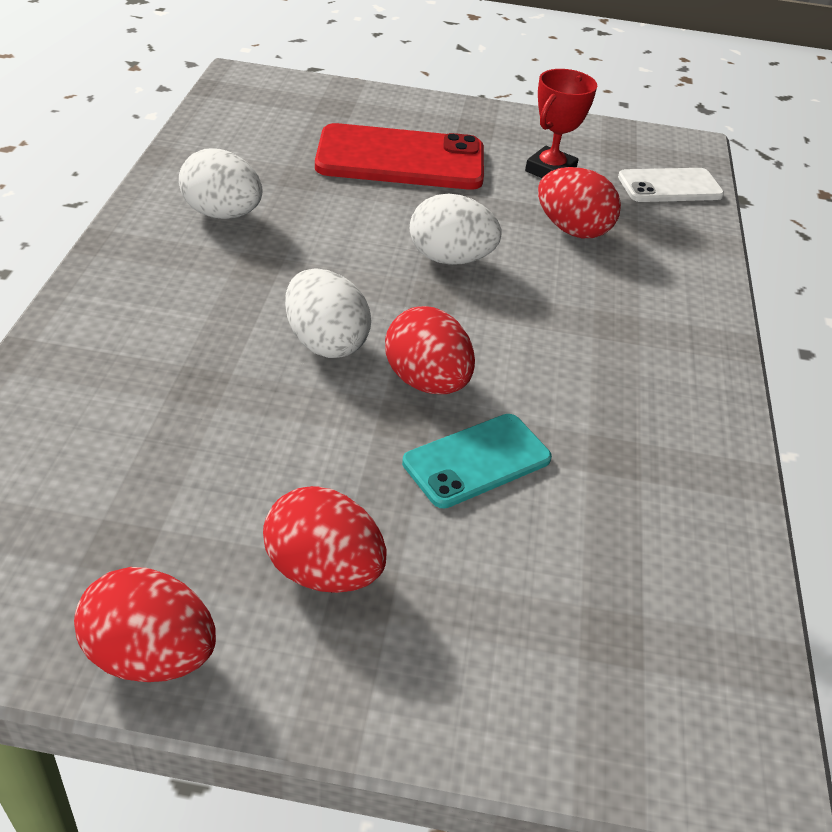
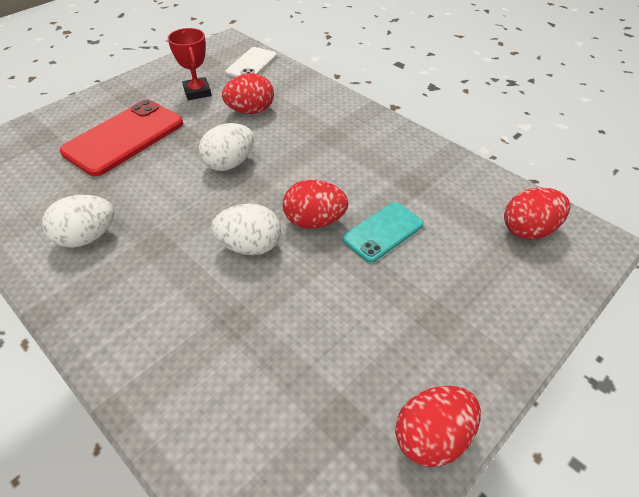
camera: 50 degrees left, 5 degrees up
red egg [263,486,387,593] -> red egg moved to [504,188,570,240]
turquoise phone [402,414,552,508] -> turquoise phone turned 45 degrees clockwise [342,202,424,263]

